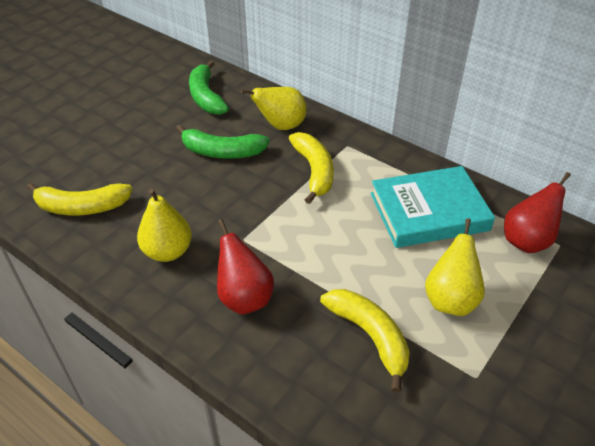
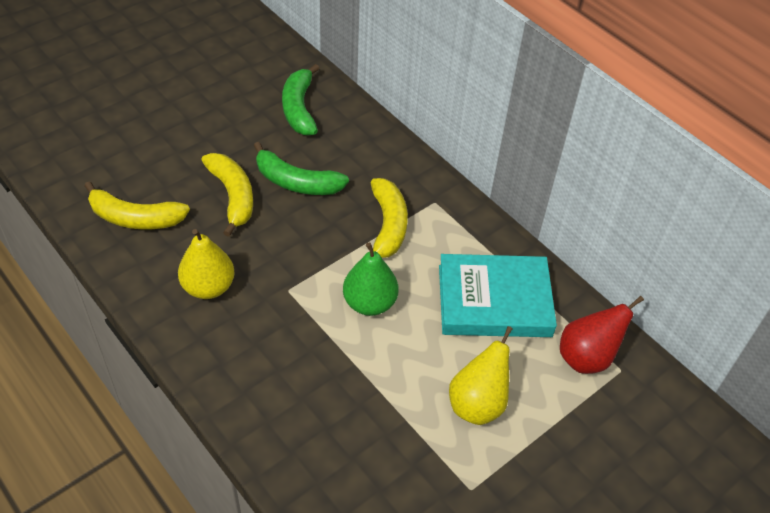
camera: 10 degrees right, 5 degrees up
red pear [217,219,274,314] -> none
yellow pear [241,87,307,130] -> none
yellow banana [320,289,410,393] -> yellow banana moved to [201,153,253,237]
none -> green pear [343,242,398,316]

